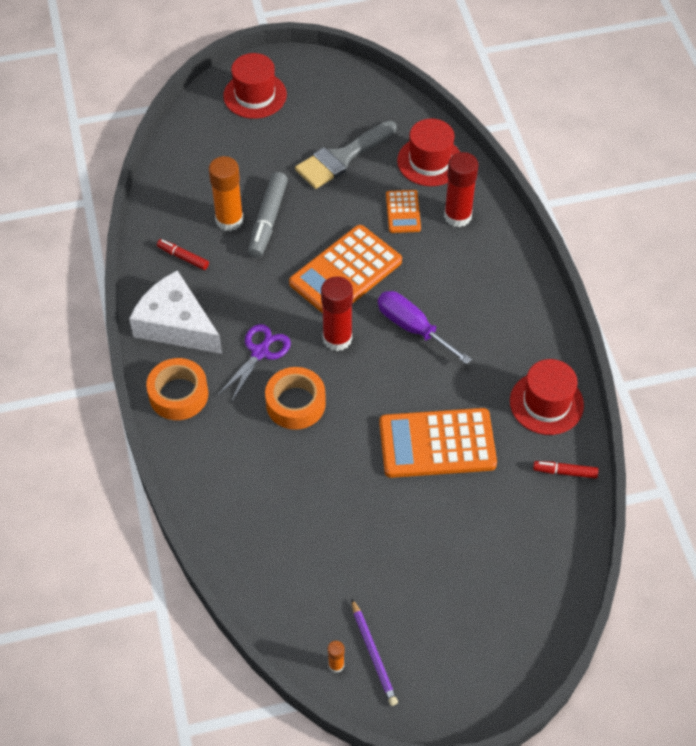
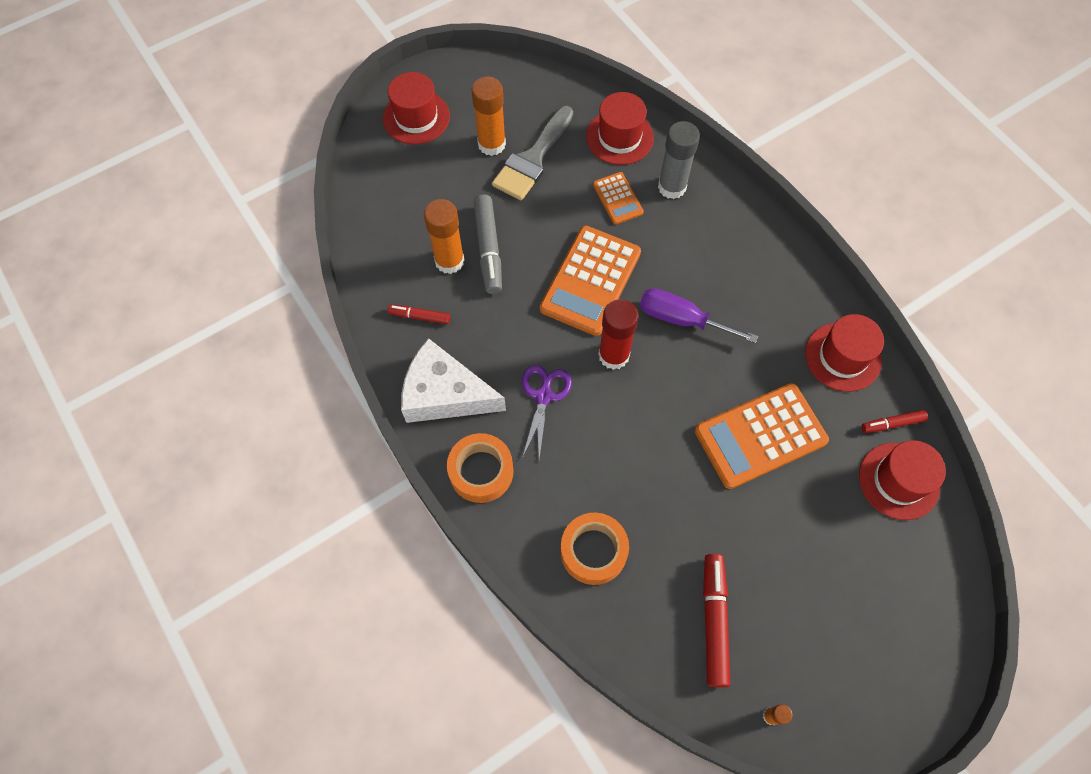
camera: 20 degrees left, 10 degrees up
orange tape [265,367,326,430] -> orange tape moved to [560,513,629,585]
purple pencil [351,598,398,706] -> none
red glue stick [444,152,479,227] -> grey glue stick [658,121,700,199]
none -> orange glue stick [471,76,506,156]
none -> red marker [703,554,731,687]
none -> red hat [859,440,946,520]

